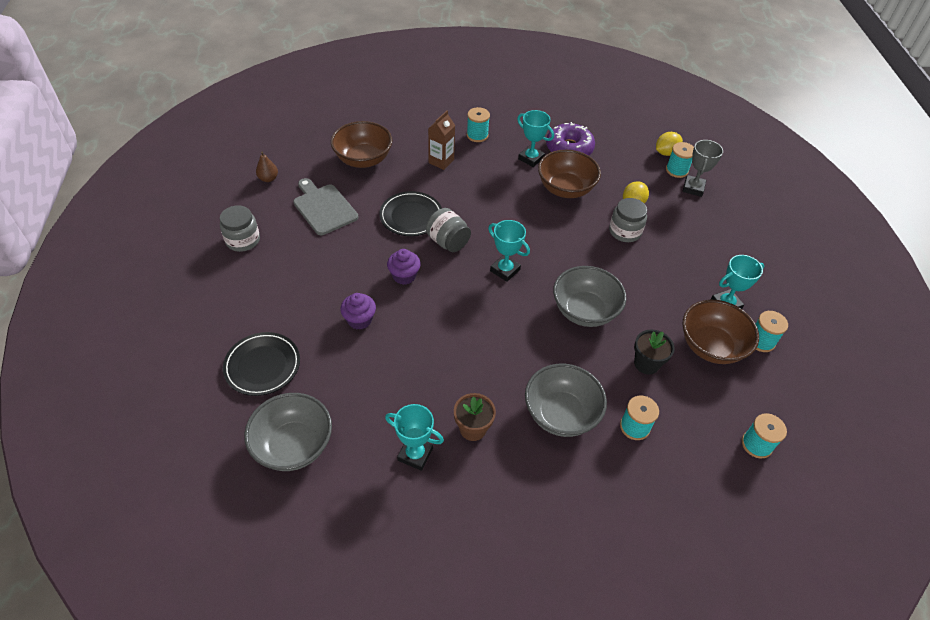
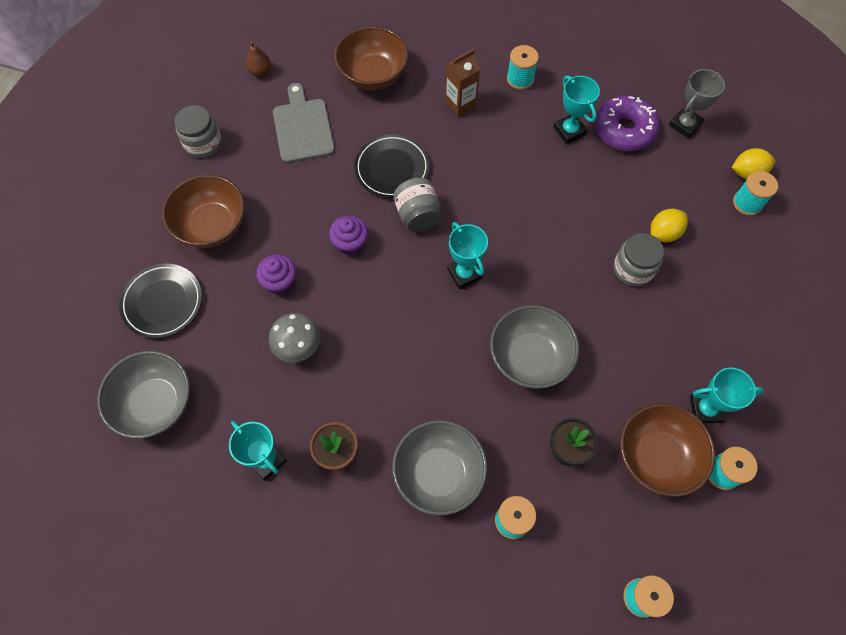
camera: 25 degrees right, 15 degrees up
brown bowl [538,150,601,198] -> brown bowl moved to [162,175,245,248]
grey trophy [682,140,723,197] -> grey trophy moved to [669,69,725,138]
none -> grey mushroom [269,313,320,363]

